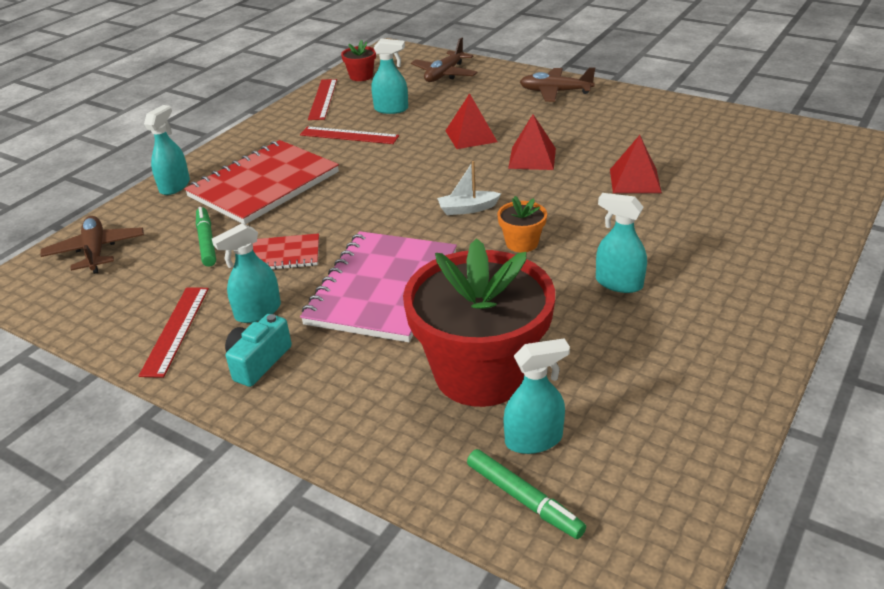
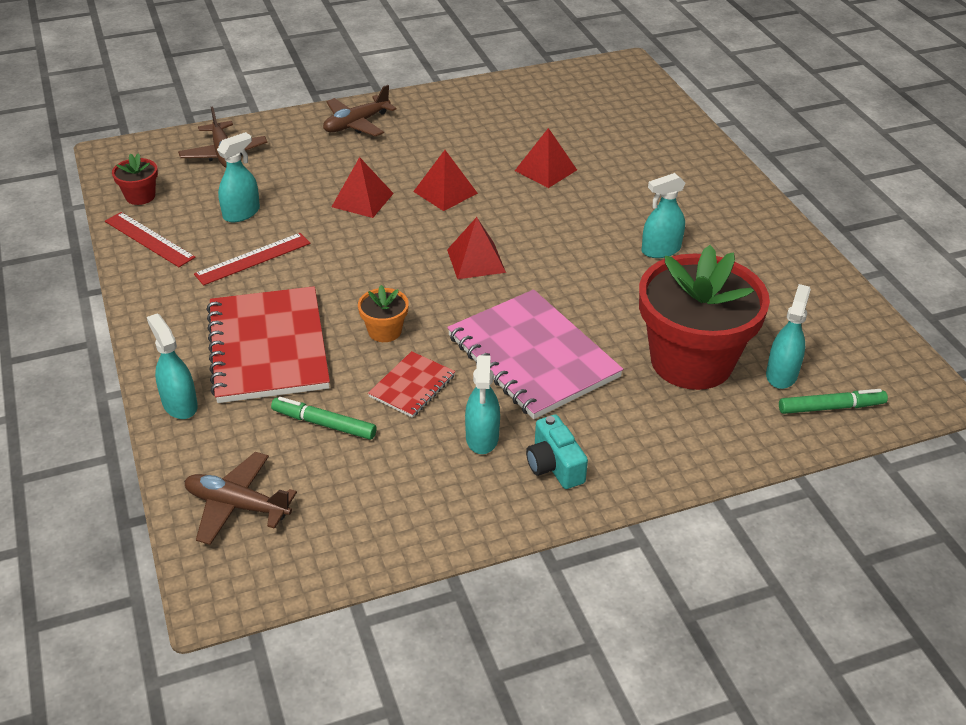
camera: 55 degrees left, 5 degrees up
red ruler [139,287,209,378] -> none
white boat [437,161,501,215] -> red pyramid [447,217,506,279]
orange flower pot [497,196,547,252] -> orange flower pot moved to [358,285,409,342]

